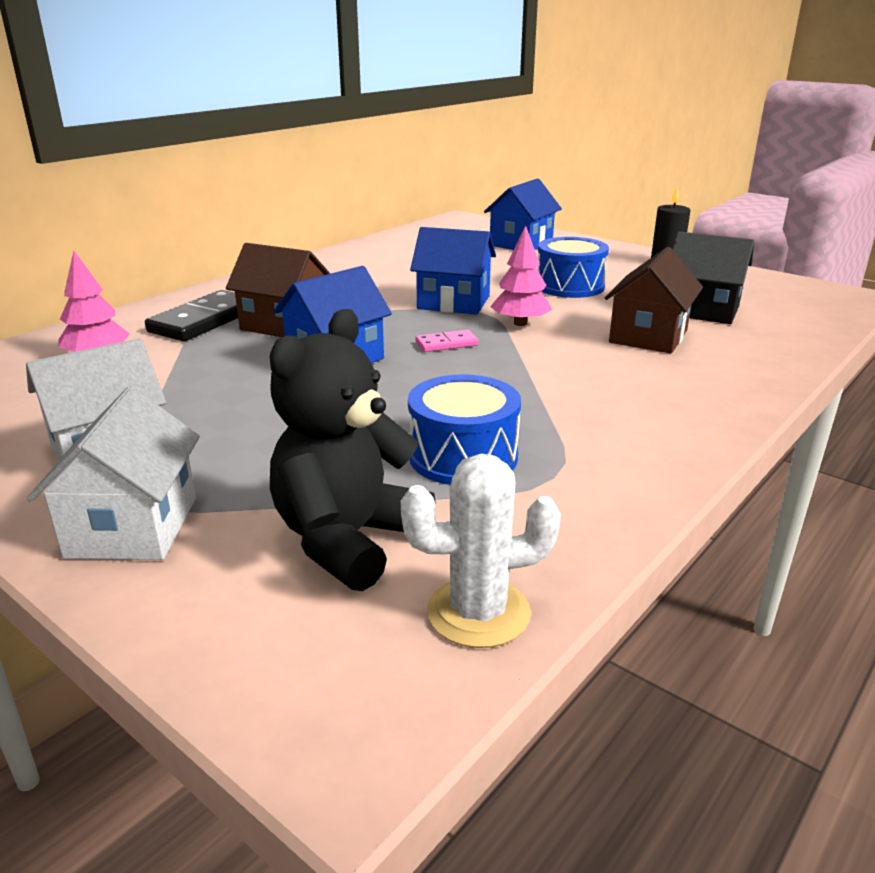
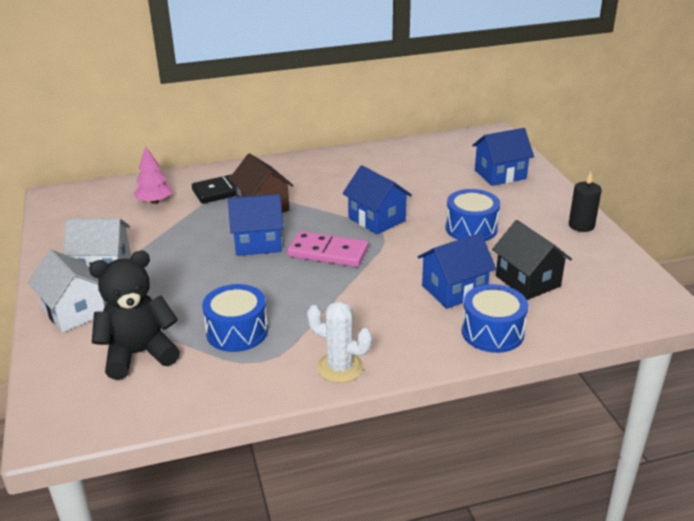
camera: 35 degrees right, 5 degrees up
white house [27,387,200,560] -> white house turned 75 degrees counterclockwise [28,250,105,333]
white cactus [401,454,561,648] -> white cactus moved to [307,301,372,383]
pink domino [415,330,478,352] -> pink domino [287,231,368,267], size x1.97
pink tree [490,225,552,326] -> none
brown house [605,247,703,354] -> blue house [418,233,496,309]
none -> blue drum [462,284,528,353]

